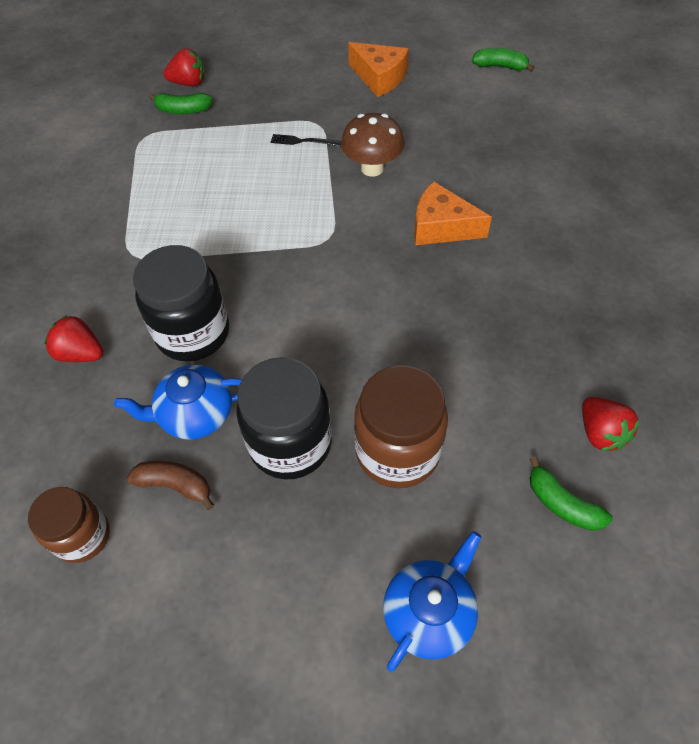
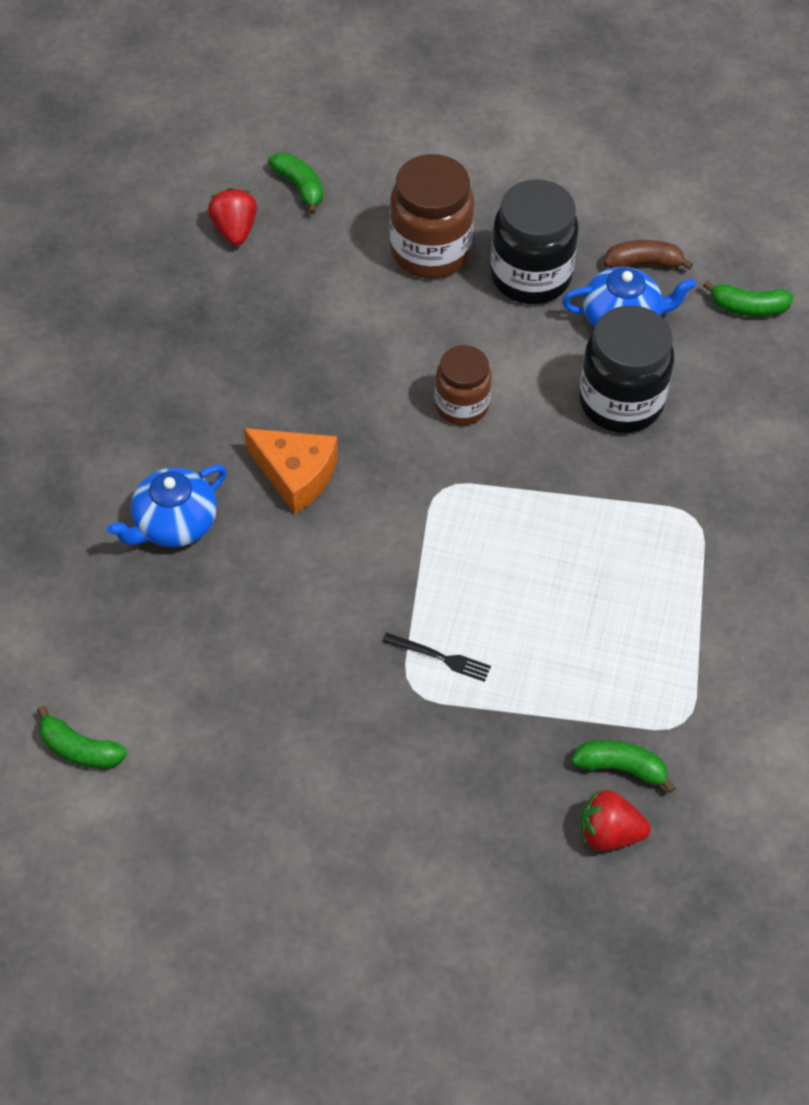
camera: 170 degrees left, 0 degrees up
brown jar [28,487,110,563] -> brown jar moved to [435,345,492,425]
red strawberry [44,315,103,362] -> none
brown banana [127,460,214,510] -> brown banana turned 150 degrees clockwise [604,240,693,270]
brown mushroom [341,113,405,177] -> none
orange cheese [348,42,409,97] -> none
blue teapot [383,531,481,672] -> blue teapot moved to [107,465,227,547]
none -> green banana [703,281,794,317]

